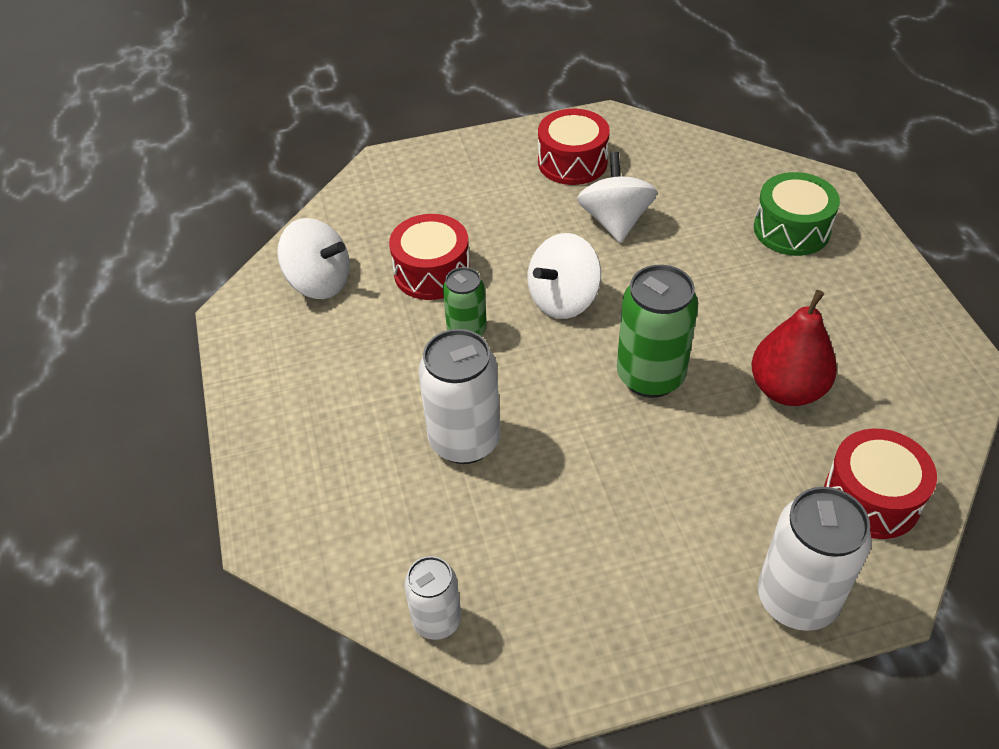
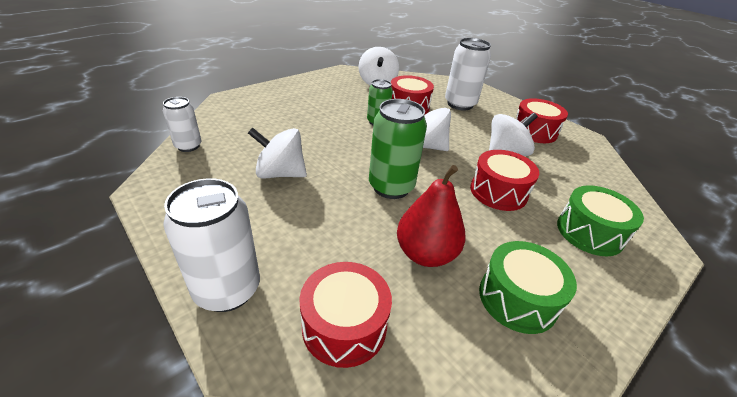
camera: 60 degrees right, 10 degrees down
white can [419,329,500,464] -> white can moved to [445,38,491,111]
none -> white spinning top [248,127,307,179]
none -> red drum [470,150,539,211]
none -> green drum [479,241,577,334]

